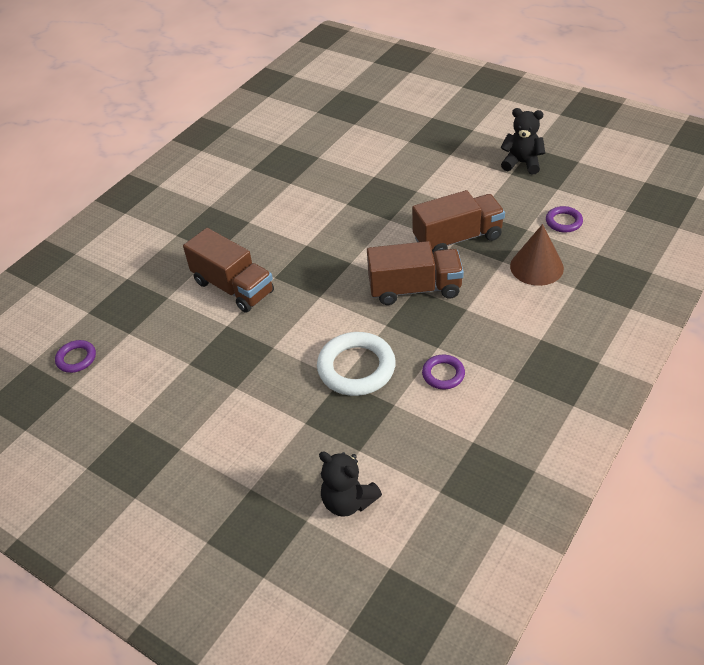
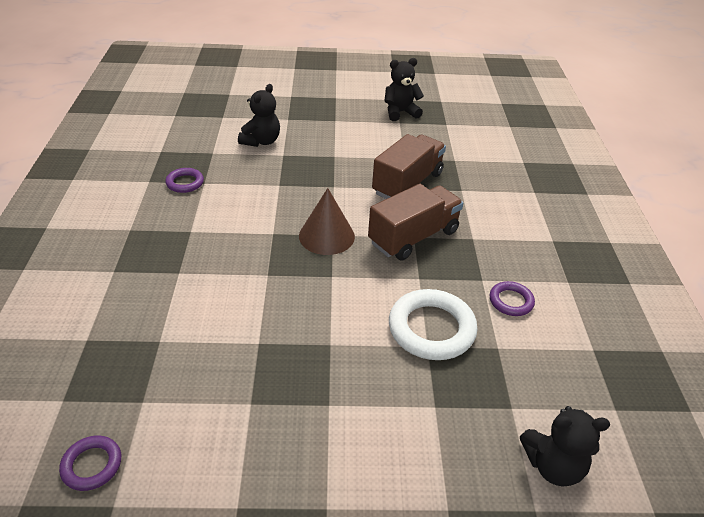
camera: 40 degrees left, 5 degrees down
brown truck [183,228,274,313] -> none
brown cone [510,224,564,286] -> brown cone moved to [299,188,355,255]
purple ring [546,206,583,233] -> purple ring moved to [165,168,204,193]
none -> black teddy bear [238,84,280,147]

